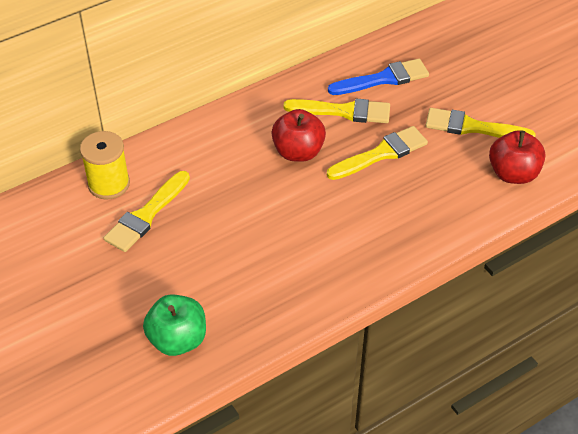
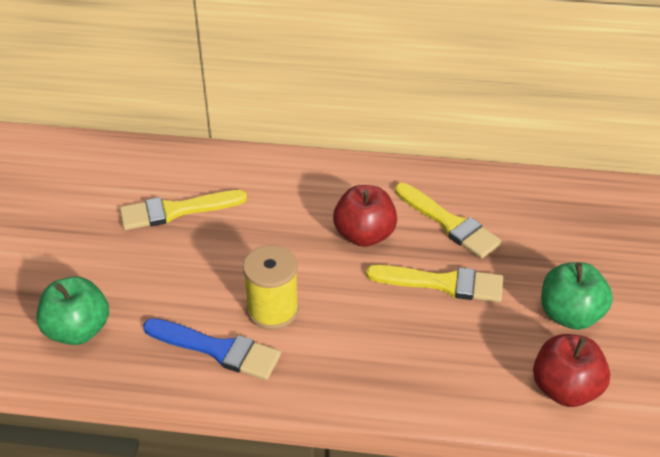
camera: 40 degrees right, 5 degrees down
yellow spool [80,131,130,200] -> yellow spool moved to [243,245,299,330]
blue brush [328,59,429,95] -> blue brush moved to [143,318,281,380]
yellow brush [426,108,536,138] -> green apple [541,262,613,330]

